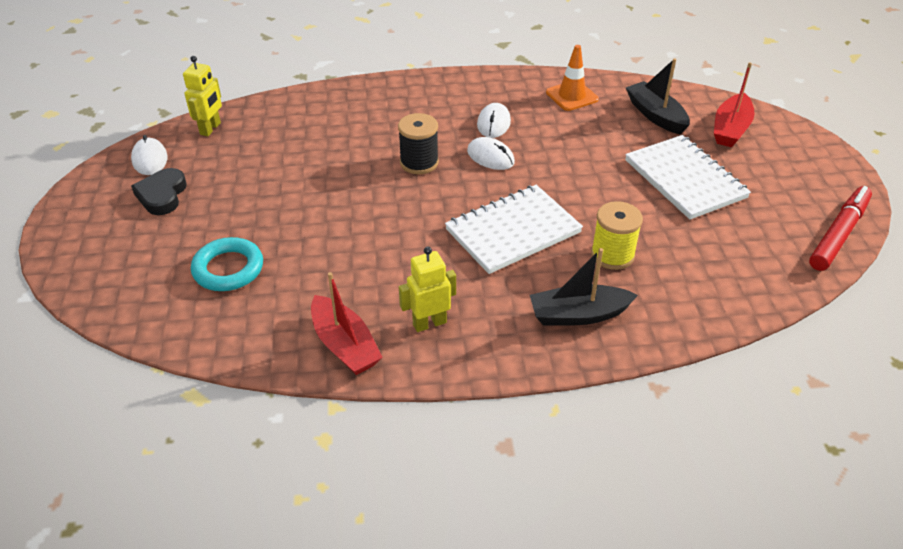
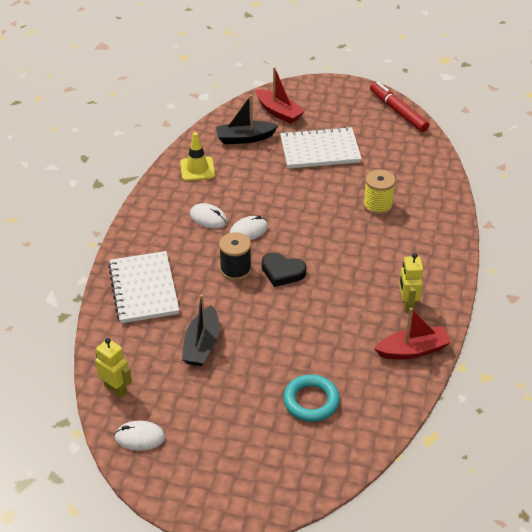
camera: 70 degrees left, 0 degrees up
black heart [131,168,187,215] -> black heart moved to [262,252,306,287]
white notebook [445,185,583,274] -> white notebook moved to [108,251,180,323]
black boat [530,248,638,326] -> black boat moved to [182,294,219,366]
orange traffic cone [546,45,599,111] -> yellow traffic cone [180,132,215,181]

